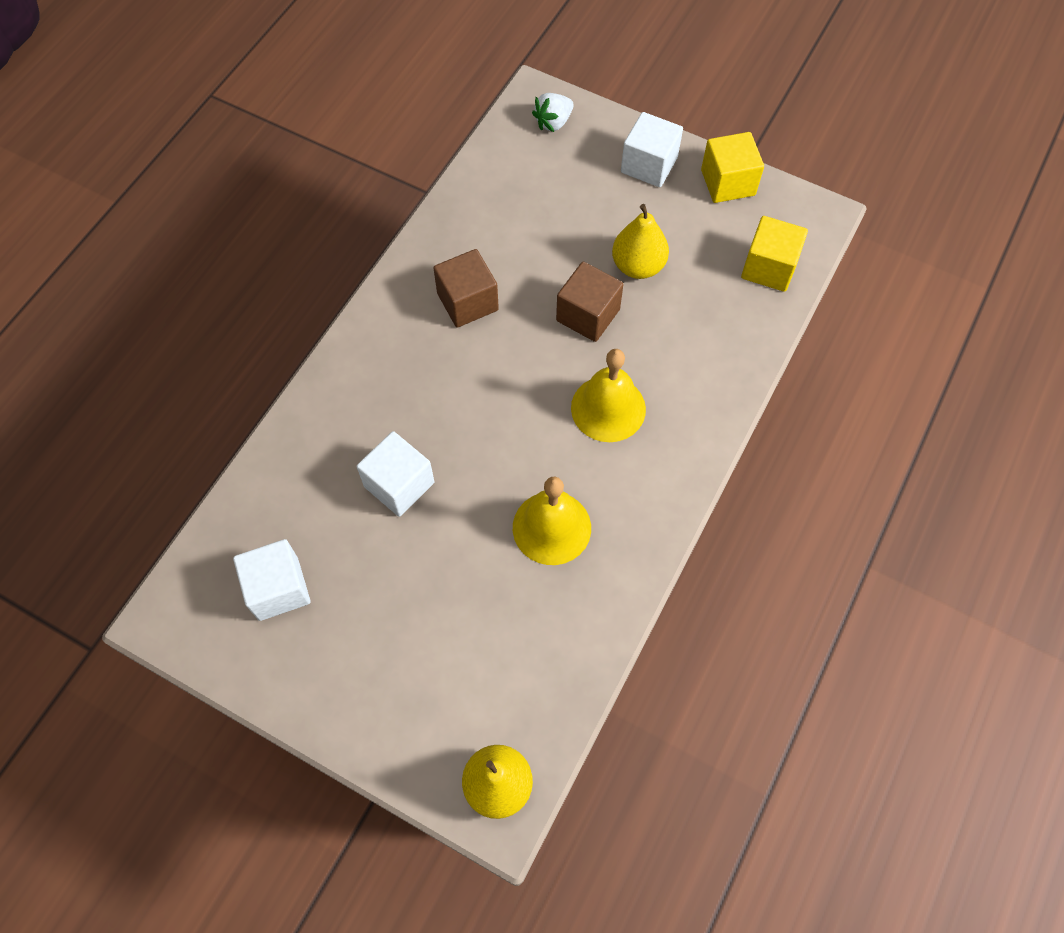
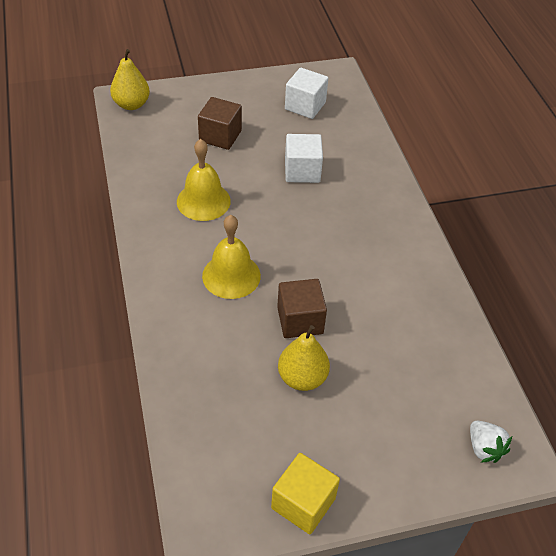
camera: 135 degrees right, 15 degrees down
brown cube [433,249,499,327] -> brown cube moved to [198,97,242,150]
white strawberry [532,93,574,132] -> white strawberry turned 150 degrees clockwise [470,421,512,463]
white cube [621,112,683,187] -> none
yellow cube [741,216,808,292] -> none

